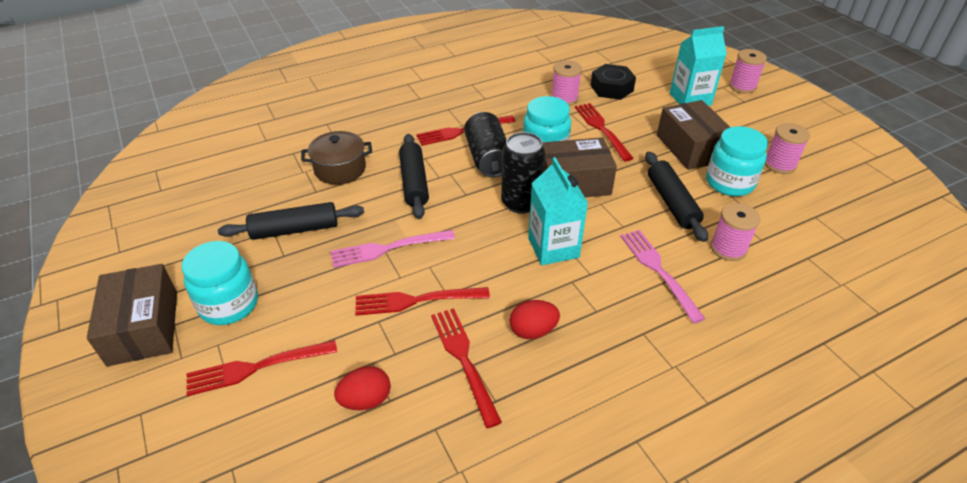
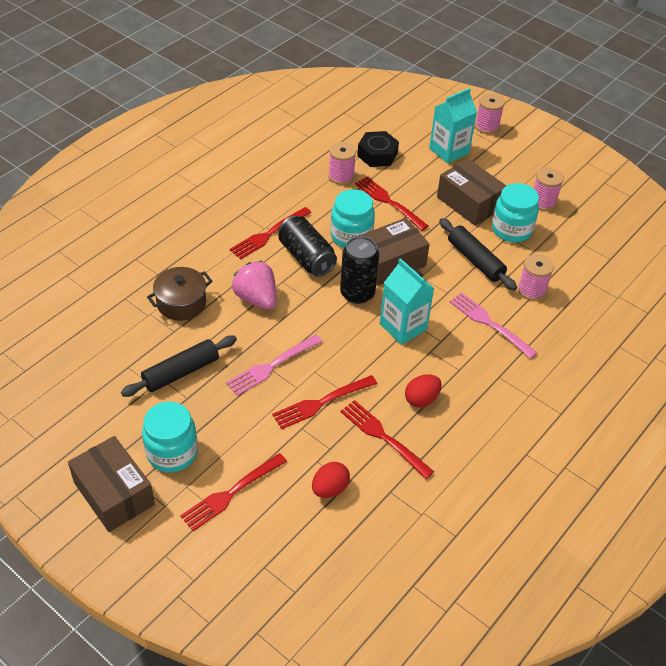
camera: 25 degrees left, 5 degrees up
black rolling pin [399,134,429,219] -> pink strawberry [232,261,276,310]

